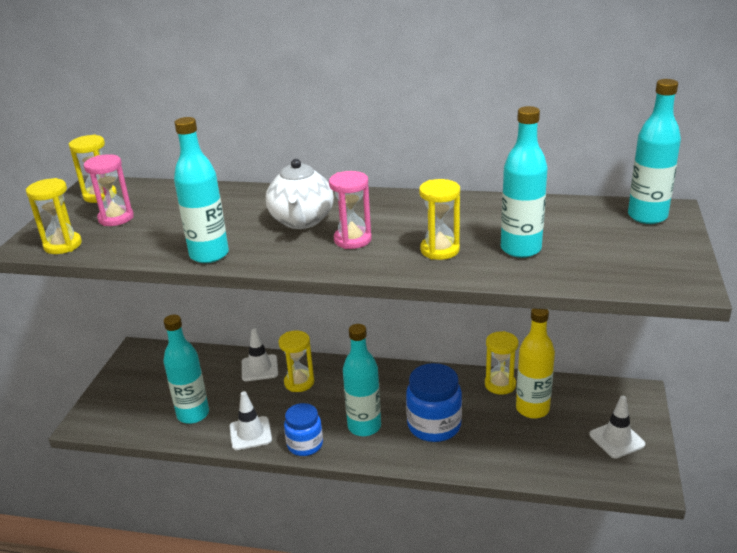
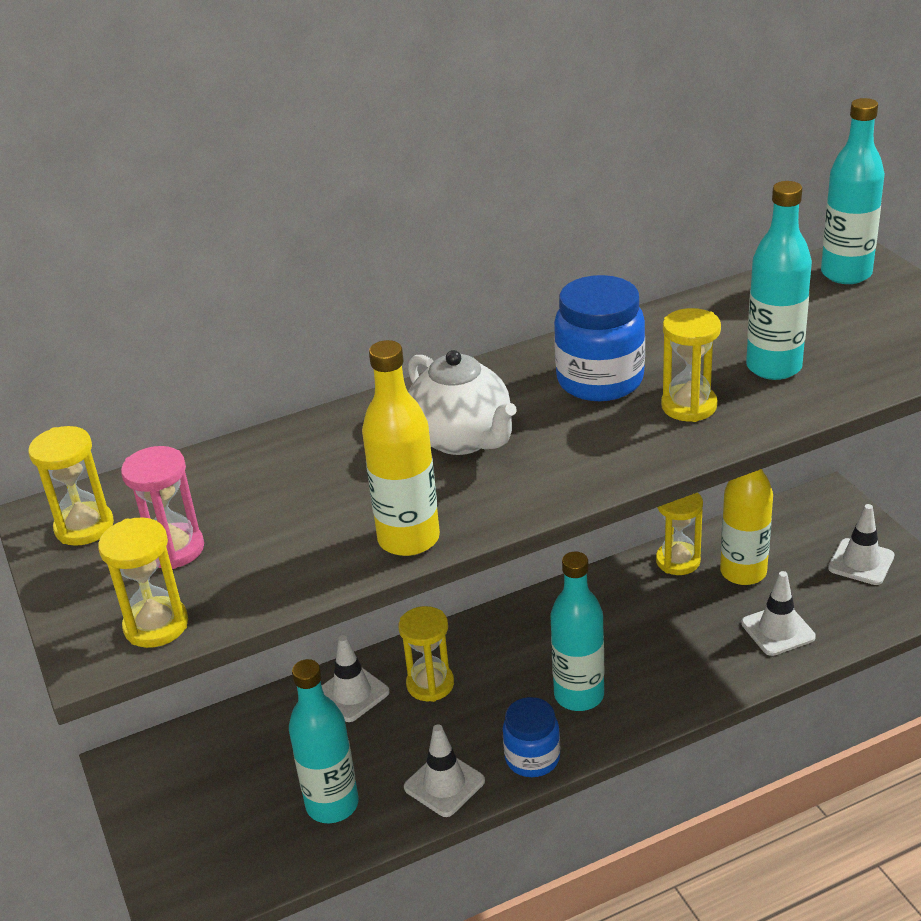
camera: 35 degrees left, 5 degrees up
turquoise bottle [174,117,229,263] -> yellow bottle [362,340,440,556]
pink hourglass [329,171,372,249] -> none
blue jar [406,363,462,442] -> blue jar moved to [554,275,645,401]
none -> white traffic cone [741,571,816,656]

